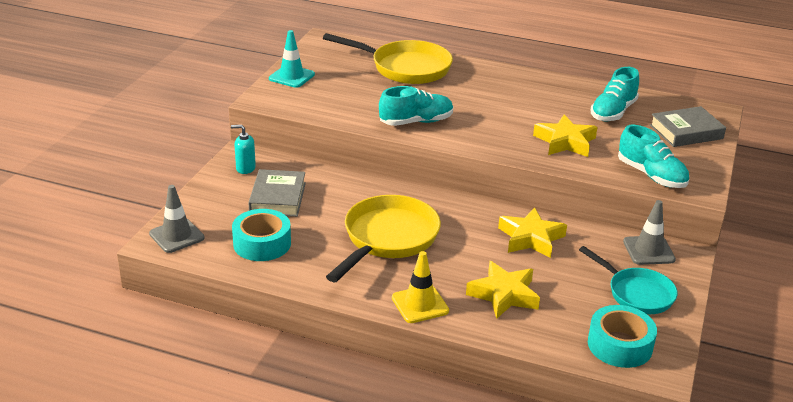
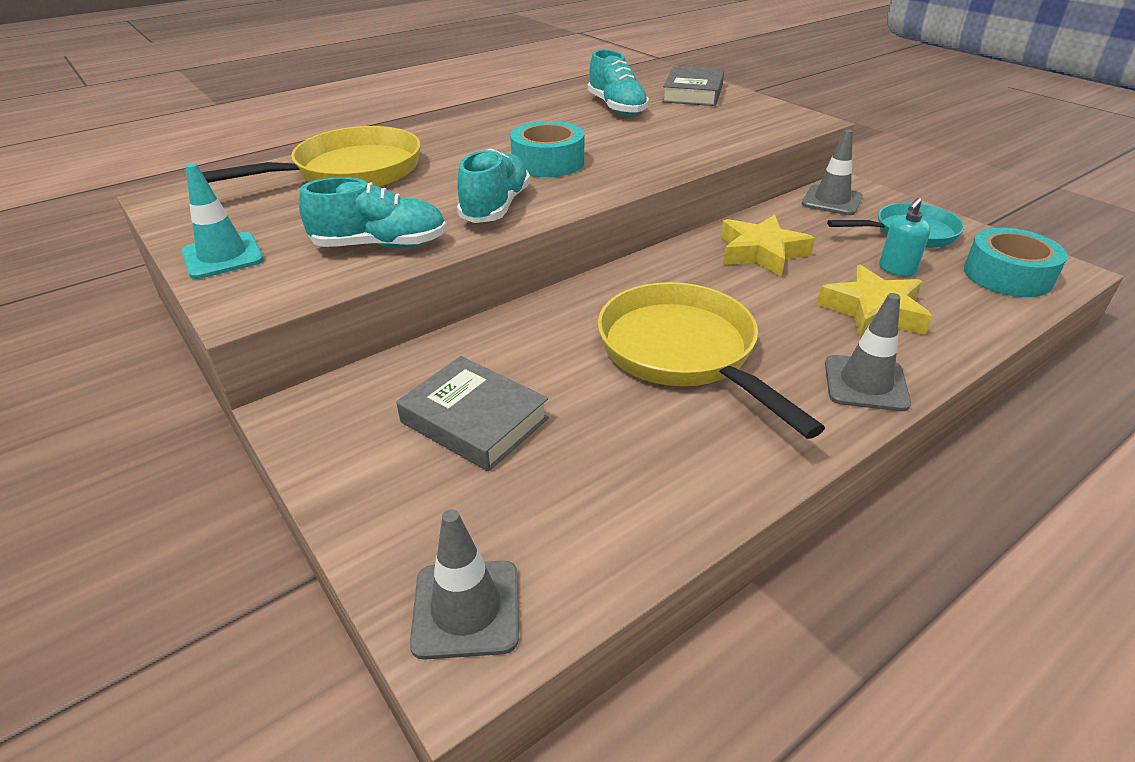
camera: 55 degrees left, 5 degrees up
turquoise soap dispenser [231,125,256,174] -> turquoise soap dispenser moved to [879,198,931,277]
turquoise tape [232,209,291,261] -> turquoise tape moved to [510,121,584,177]
yellow traffic cone [392,251,449,323] -> grey traffic cone [825,293,911,411]
yellow star [533,114,597,157] -> none
turquoise shoe [618,125,689,188] -> turquoise shoe moved to [299,177,447,248]

